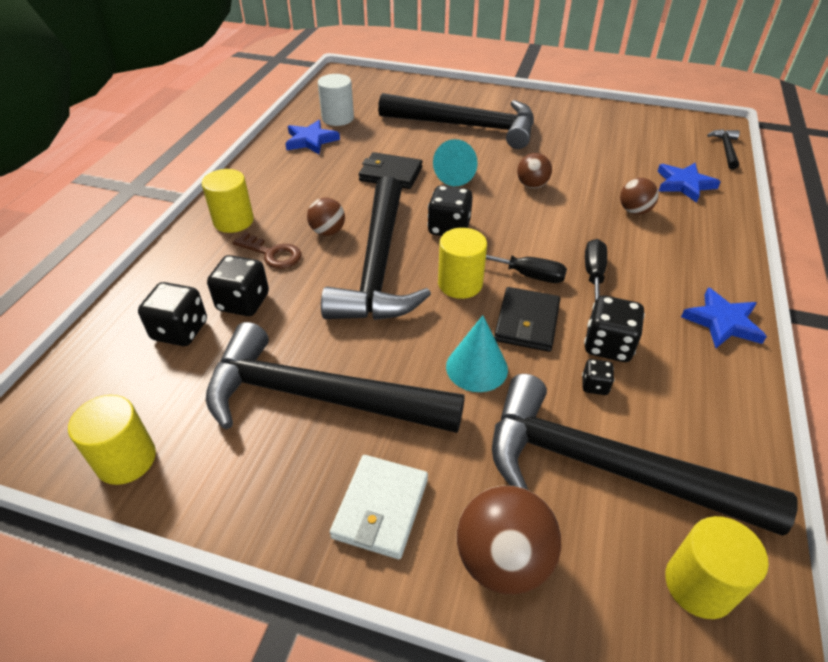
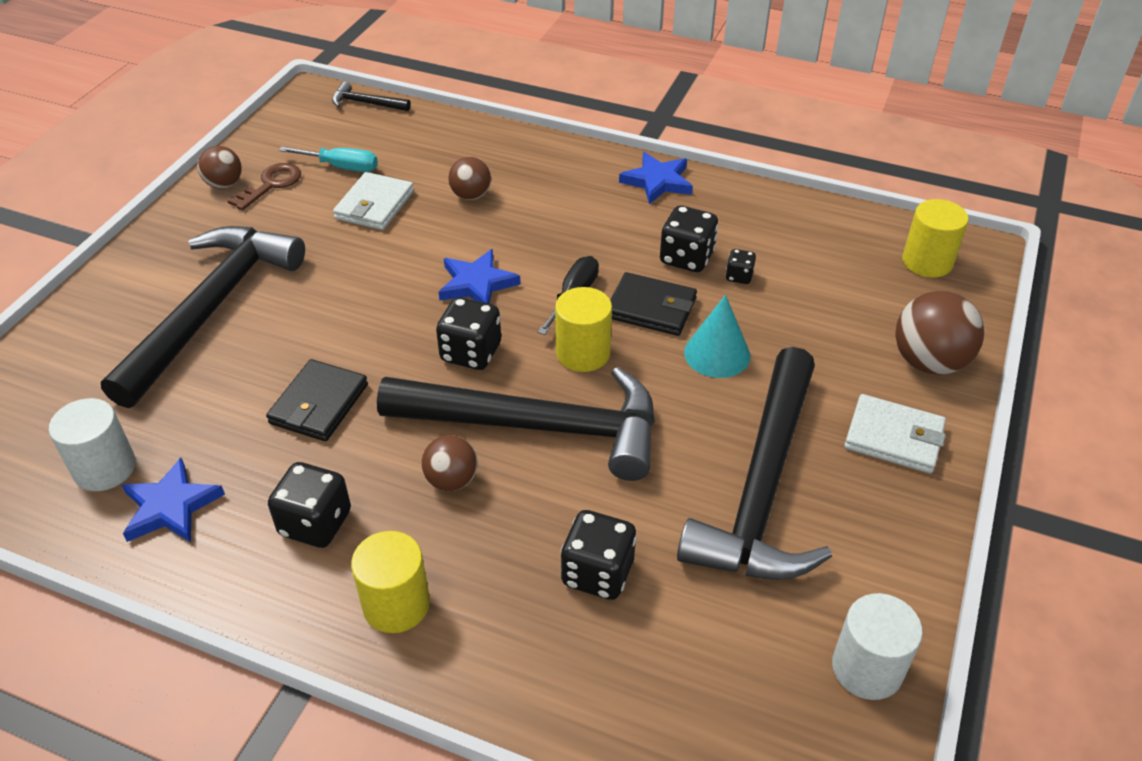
camera: 85 degrees left, 0 degrees up
yellow cylinder [68,395,156,485] -> white cylinder [832,593,923,700]
black dice [138,282,207,346] -> black dice moved to [268,462,351,548]
brown key [233,232,302,269] -> brown key moved to [227,163,301,210]
turquoise cone [433,139,478,186] -> none
black hammer [492,374,798,536] -> none
brown ball [517,153,552,188] -> brown ball moved to [197,146,242,189]
black screwdriver [585,239,607,301] -> none
blue star [657,163,721,203] -> blue star moved to [439,249,520,304]
none -> turquoise screwdriver [279,146,378,172]
none -> white wallet [333,172,414,230]

